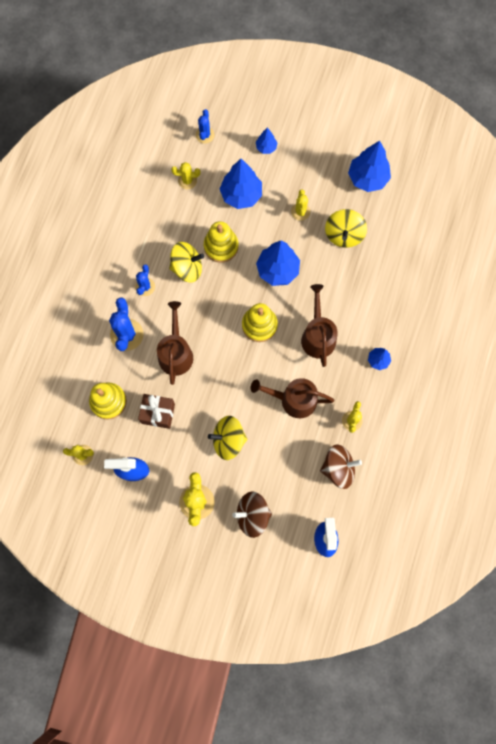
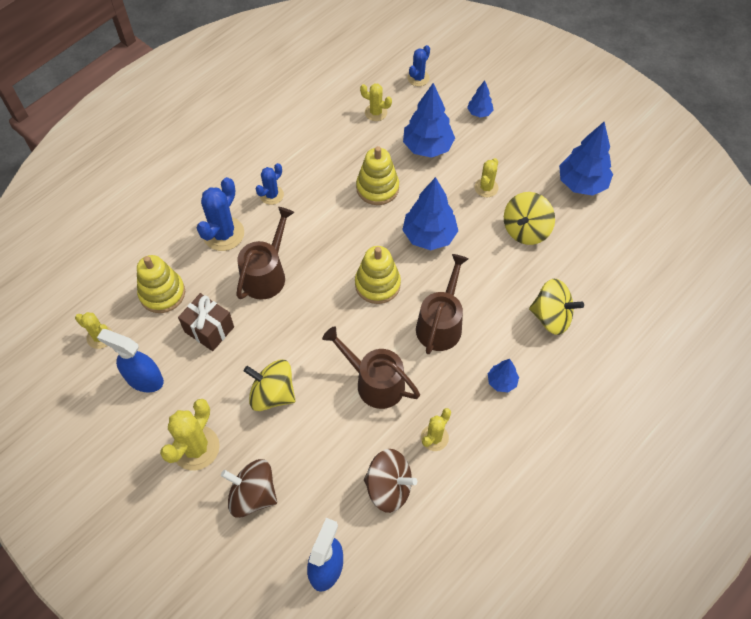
camera: 25 degrees right, 15 degrees down
yellow spinning top [169,242,204,283] -> yellow spinning top moved to [529,279,584,335]

